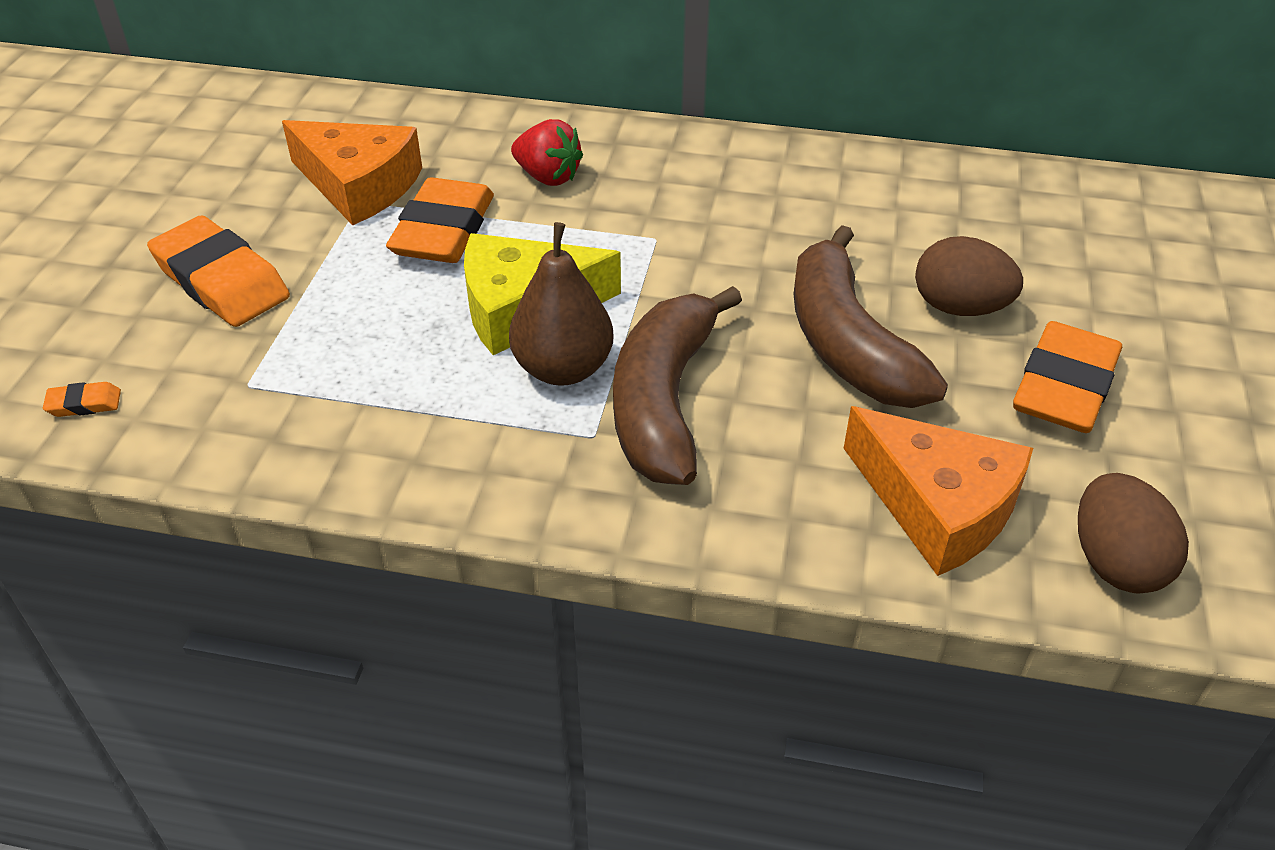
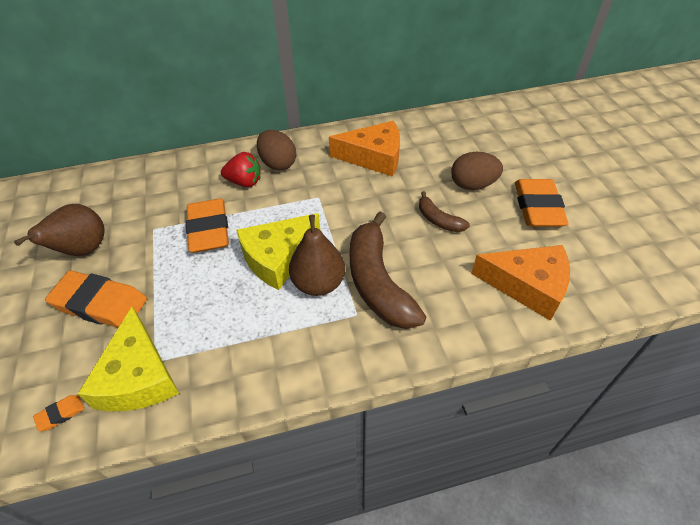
camera: 25 degrees left, 5 degrees up
orange cheese [282,120,422,226] -> orange cheese moved to [329,121,400,177]
brown banana [794,225,948,408] -> brown banana [419,191,470,232], size x0.49
brown egg [1078,473,1189,594] -> brown egg moved to [257,130,296,171]
none -> brown pear [14,204,105,256]
none -> yellow cheese [78,307,179,411]

